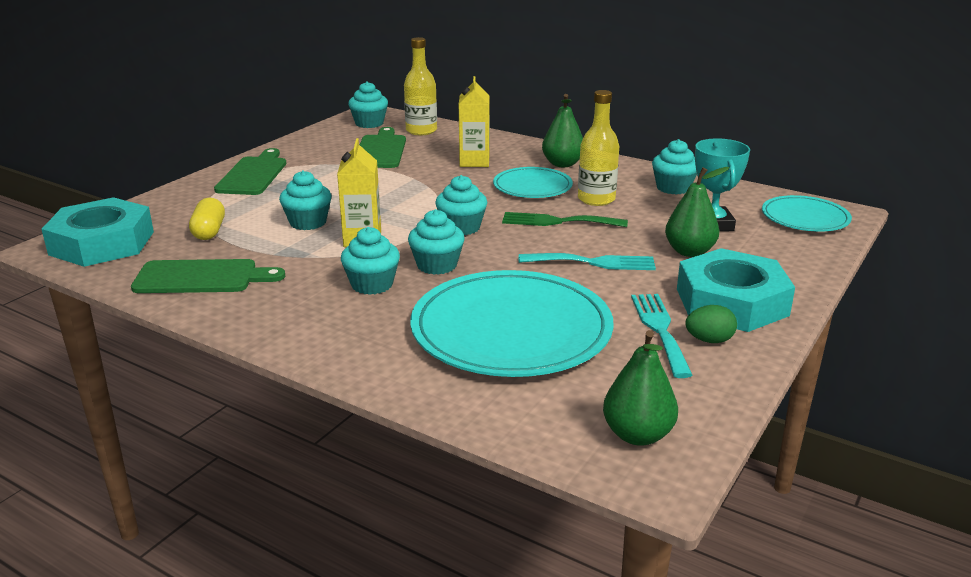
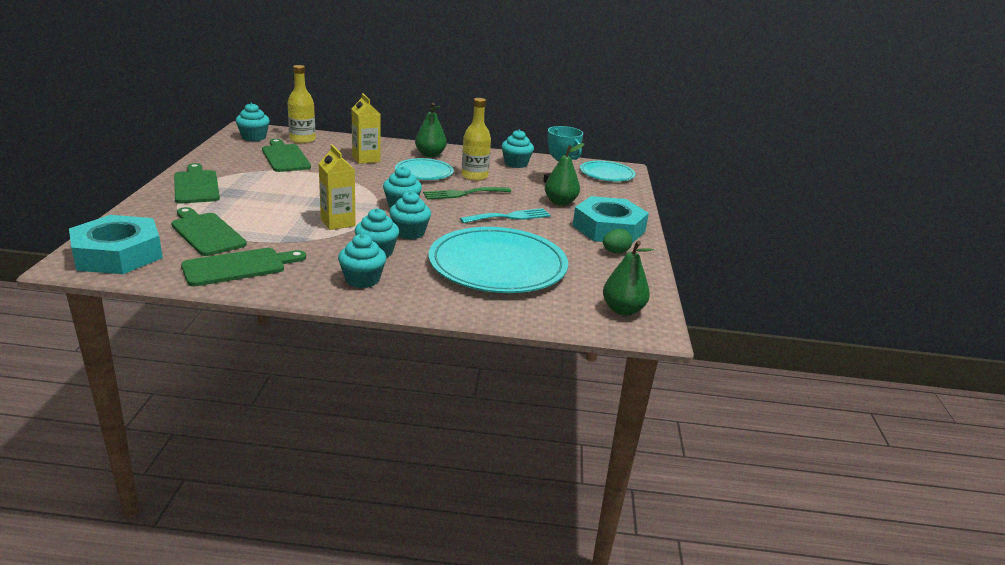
camera: 30 degrees left, 0 degrees up
yellow capsule [189,198,225,240] -> green cutting board [171,207,247,256]
turquoise cupcake [279,171,332,230] -> turquoise cupcake moved to [338,234,386,288]
turquoise fork [631,294,693,378] -> none

